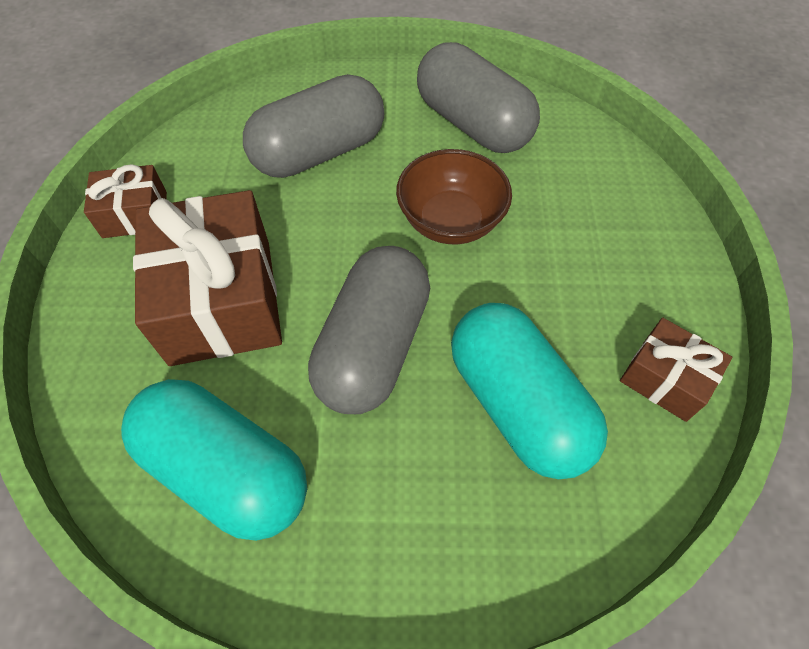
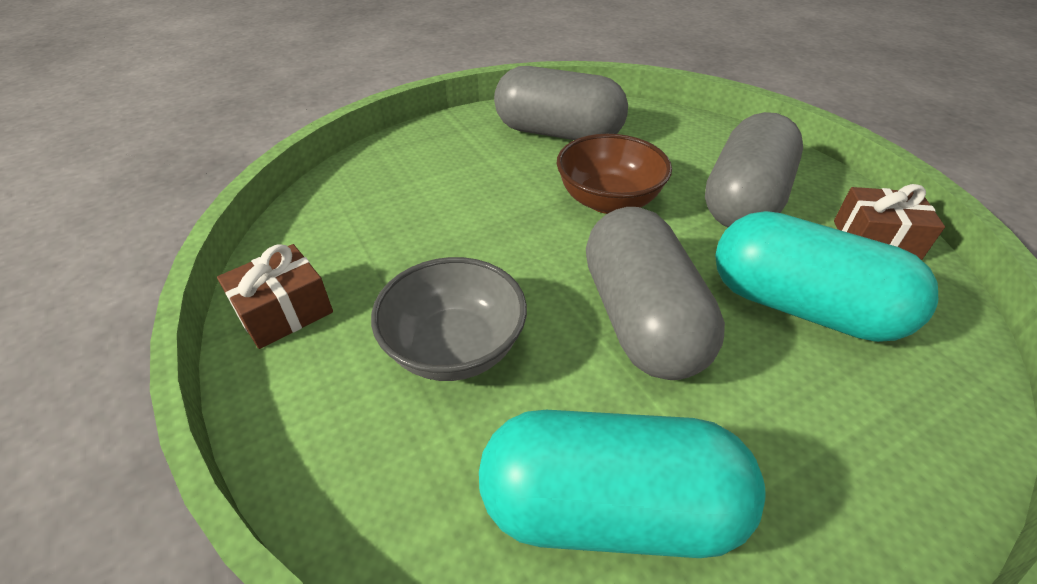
camera: 30 degrees left, 15 degrees down
brown gift [133,190,282,366] -> grey bowl [371,257,527,381]
grey capsule [243,74,384,178] -> grey capsule moved to [705,112,803,227]

